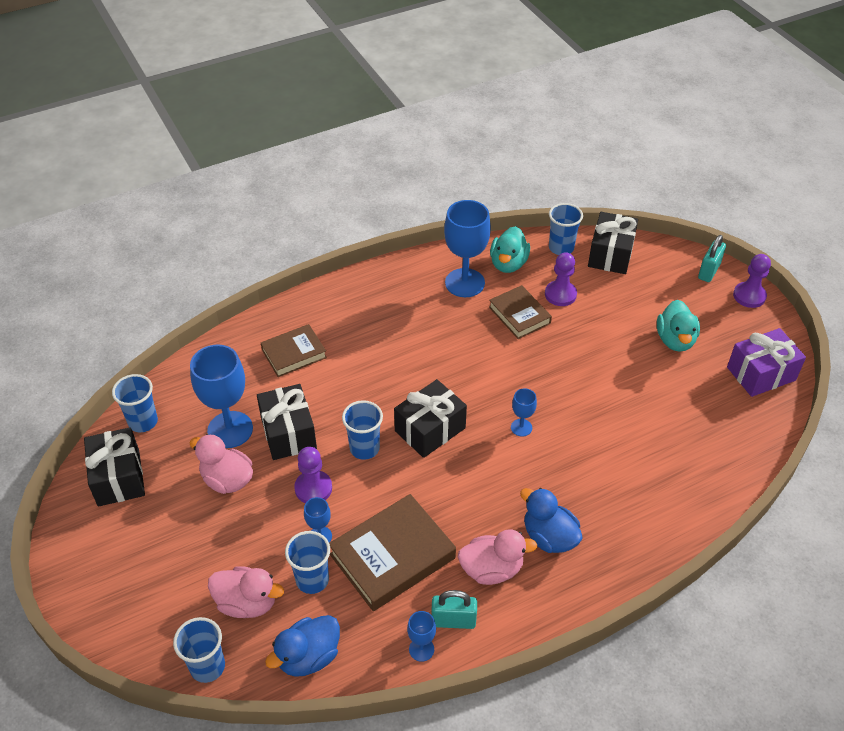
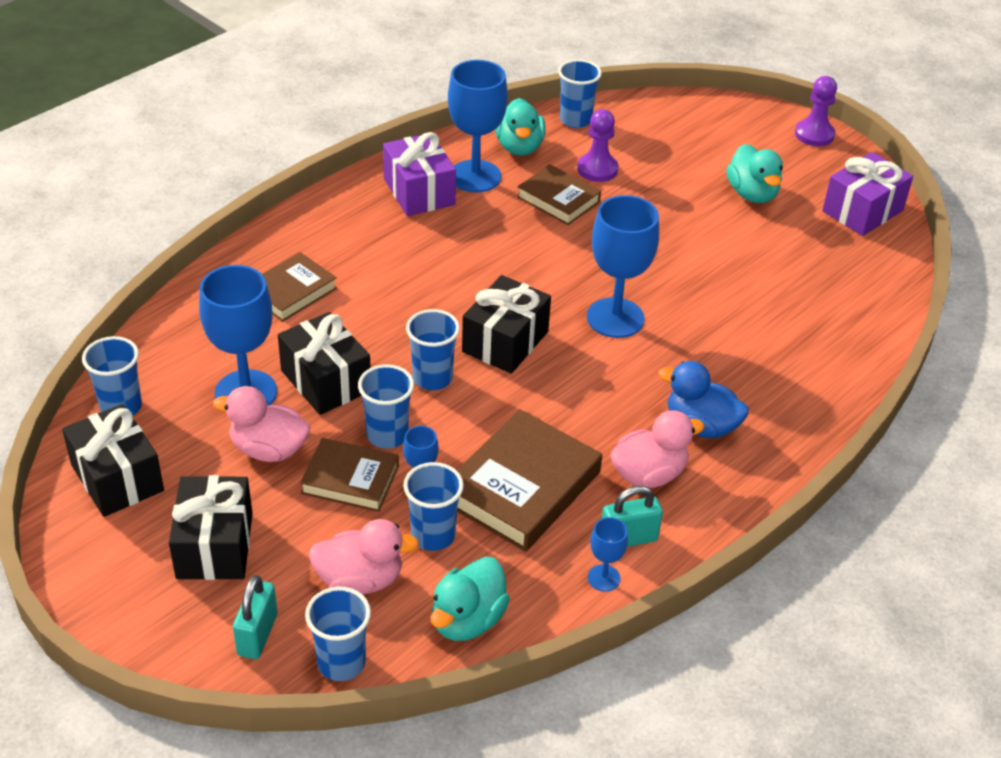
camera: 20 degrees left, 5 degrees down
blue duck [265,615,340,677] -> turquoise duck [431,557,510,641]
purple pawn [294,447,332,503] -> blue cup [358,364,414,449]
blue goblet [511,388,537,437] -> blue goblet [587,195,659,338], size x2.09
black gift [588,212,638,274] -> black gift moved to [169,475,253,580]
turquoise padlock [698,235,726,282] -> turquoise padlock moved to [233,575,278,659]
none -> brown book [300,438,399,512]
none -> purple gift [383,132,456,216]

